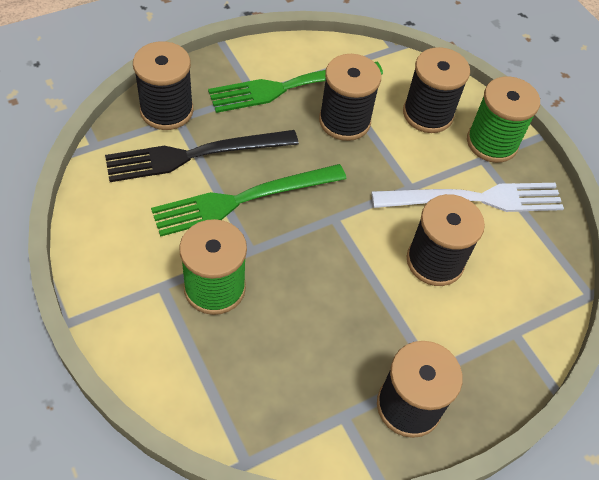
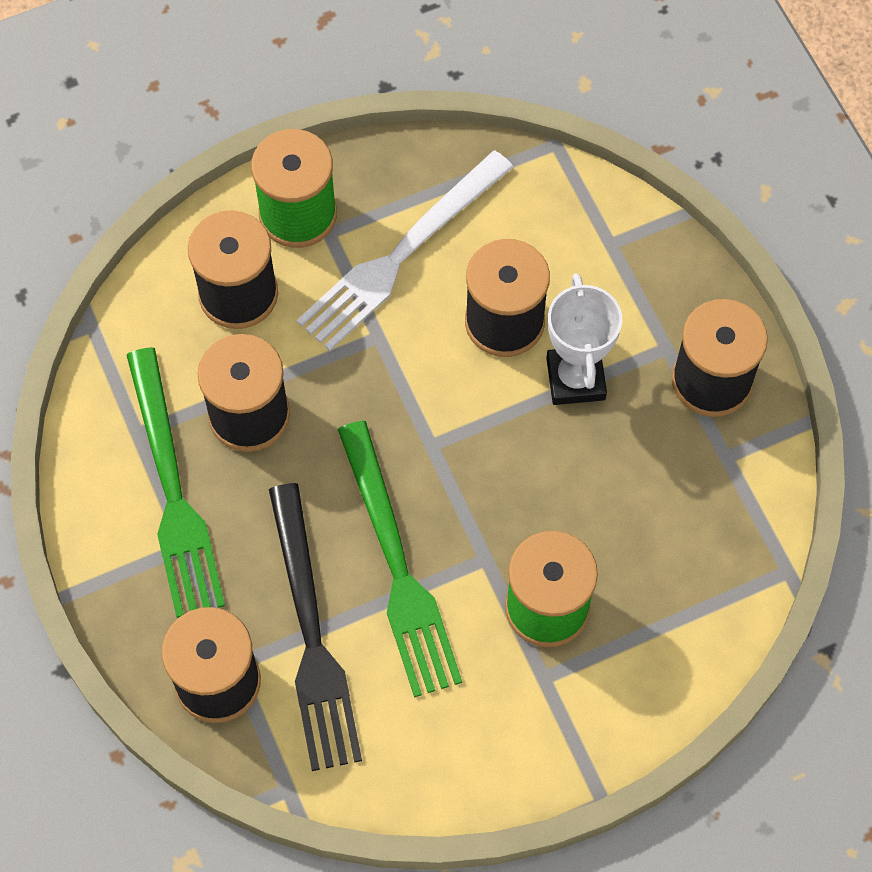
camera: 80 degrees left, 10 degrees up
white fork [371,183,564,212] -> white fork turned 135 degrees counterclockwise [296,151,513,351]
none -> white trophy [546,273,622,405]

